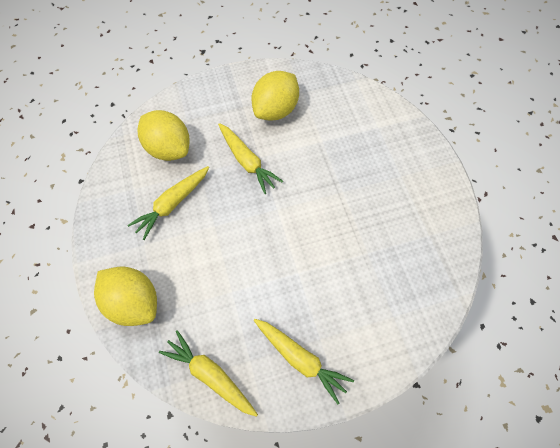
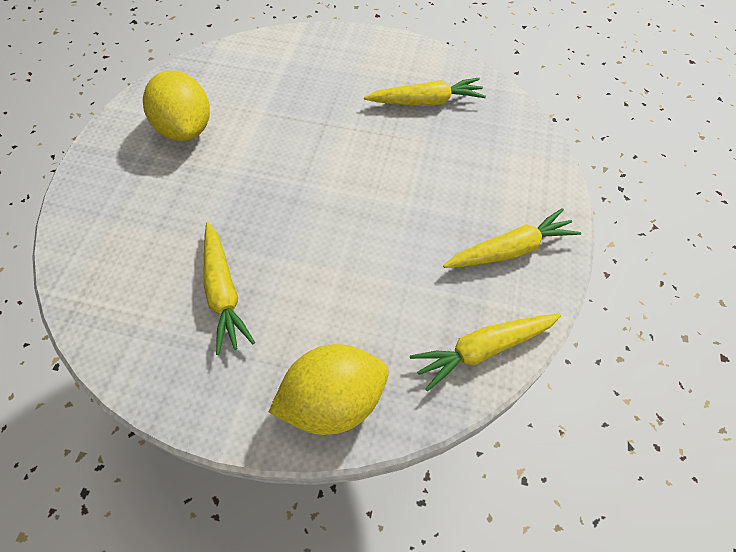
camera: 60 degrees left, 5 degrees down
yellow lemon [137,110,190,161] -> none
yellow carrot [218,123,283,194] -> yellow carrot moved to [364,78,486,106]

